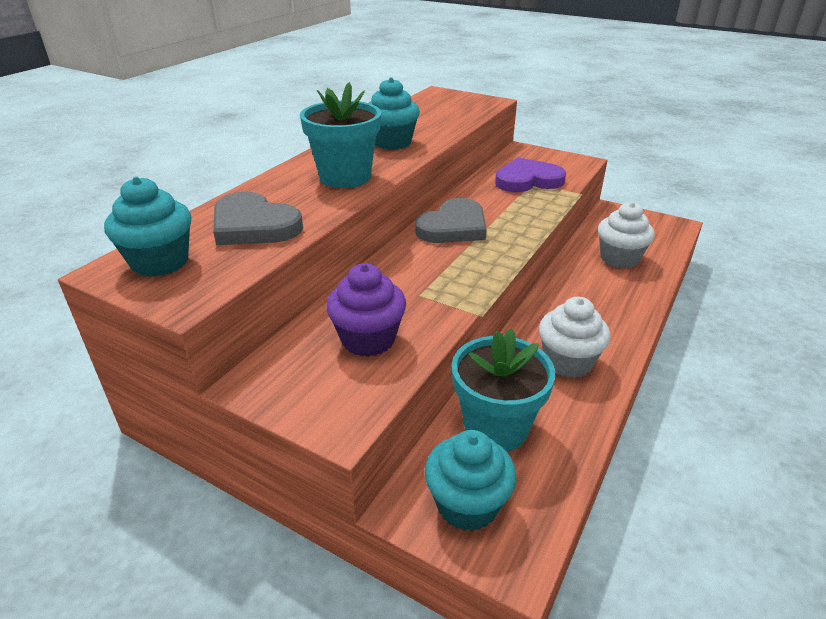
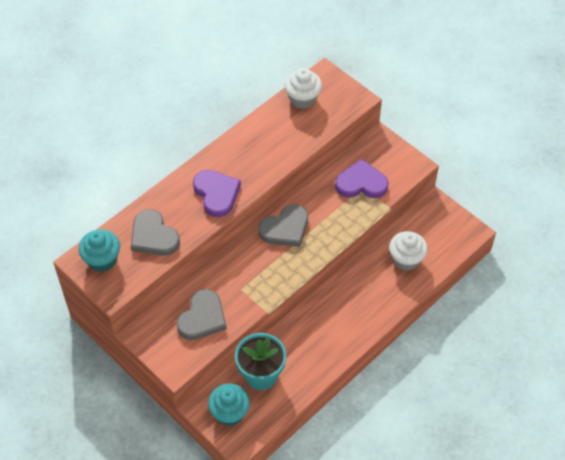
camera: 15 degrees right, 20 degrees up
turquoise flower pot [300,82,381,188] -> purple heart [193,170,241,217]
purple cupcake [326,263,406,357] -> grey heart [177,289,227,340]
turquoise cupcake [369,77,420,150] -> none
white cupcake [539,297,611,378] -> white cupcake moved to [284,68,322,109]

